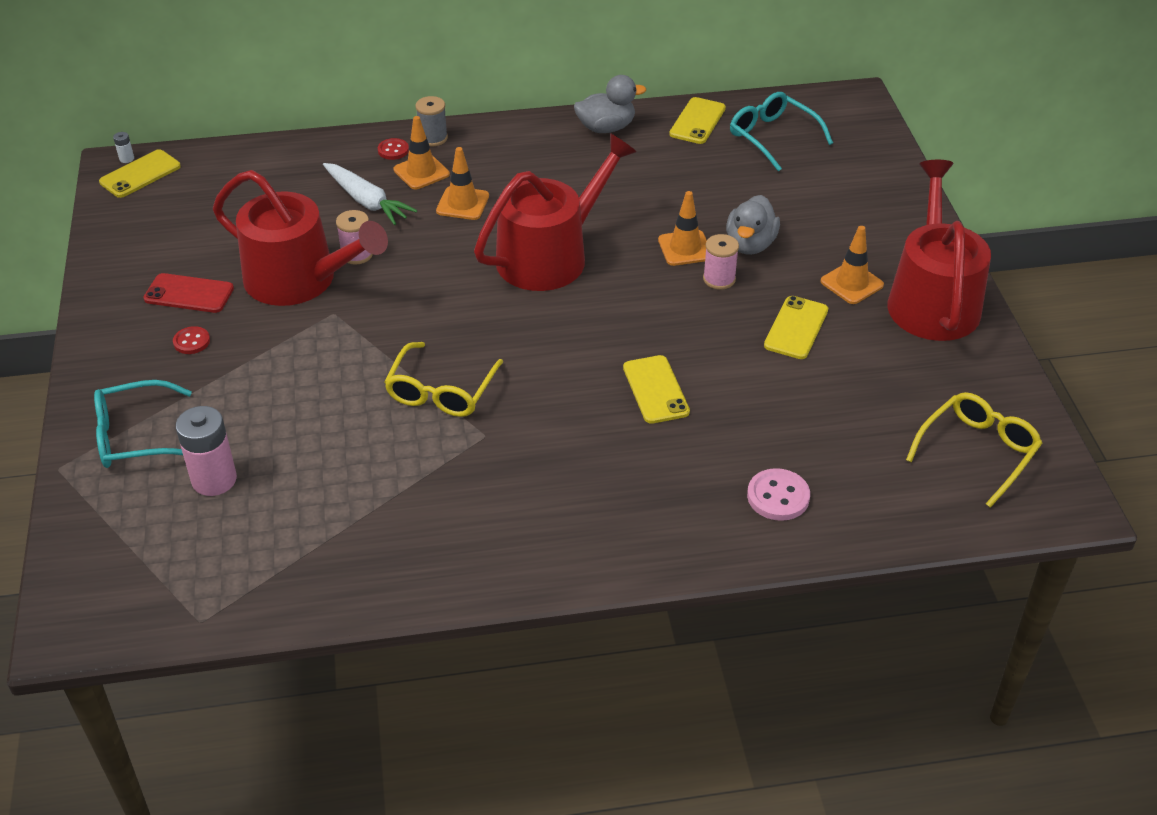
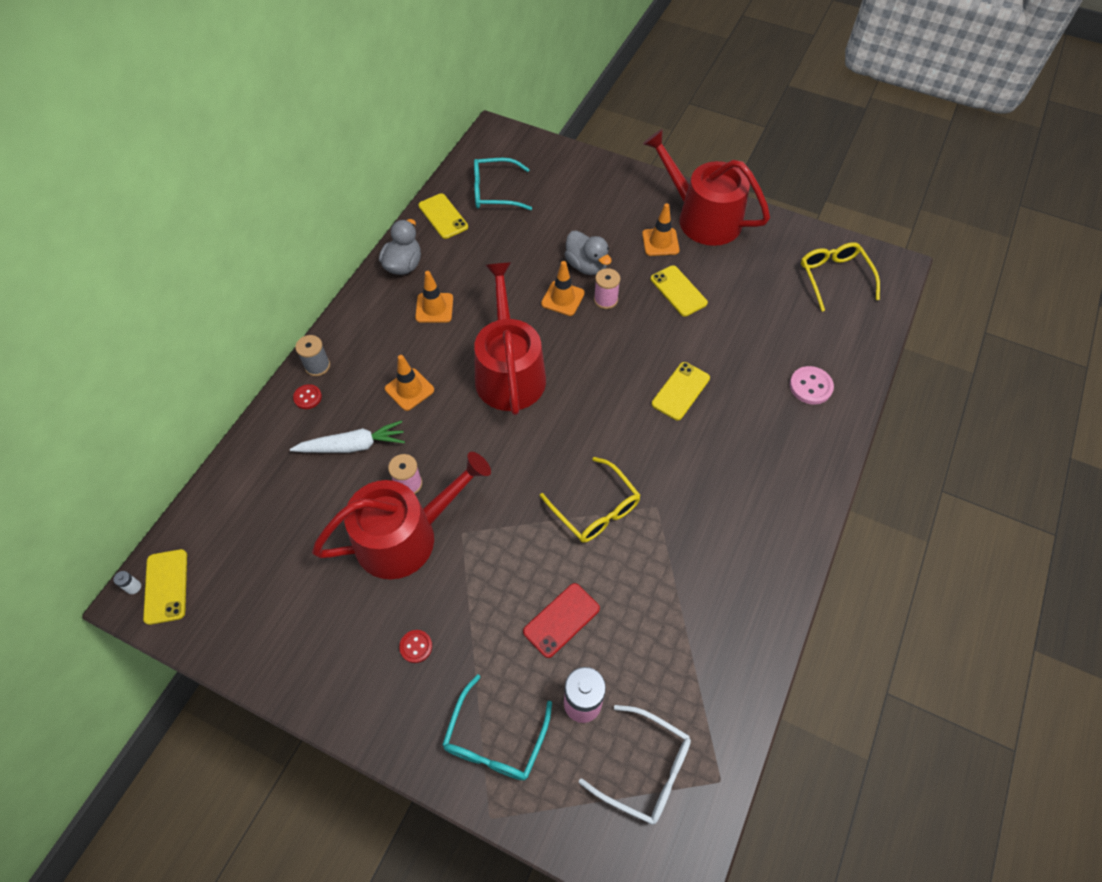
camera: 55 degrees left, 15 degrees up
red phone [143,273,234,313] -> red phone moved to [523,583,600,658]
orange traffic cone [394,116,450,189] -> orange traffic cone moved to [415,271,453,323]
yellow phone [623,355,690,424] -> yellow phone turned 75 degrees counterclockwise [652,362,710,420]
none -> white glasses [579,705,691,825]

